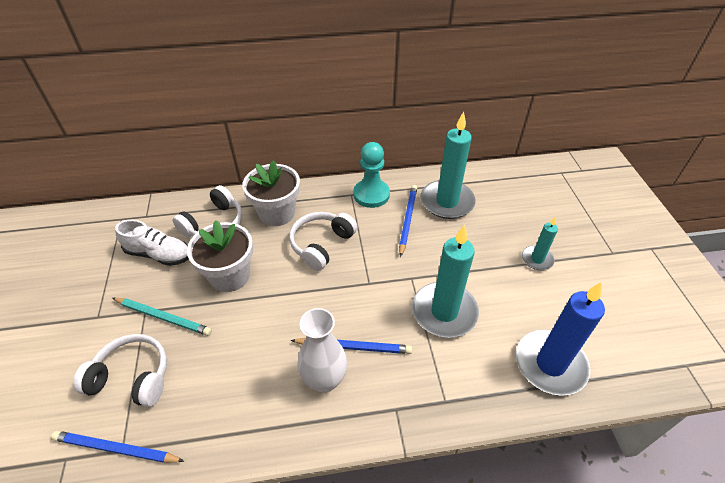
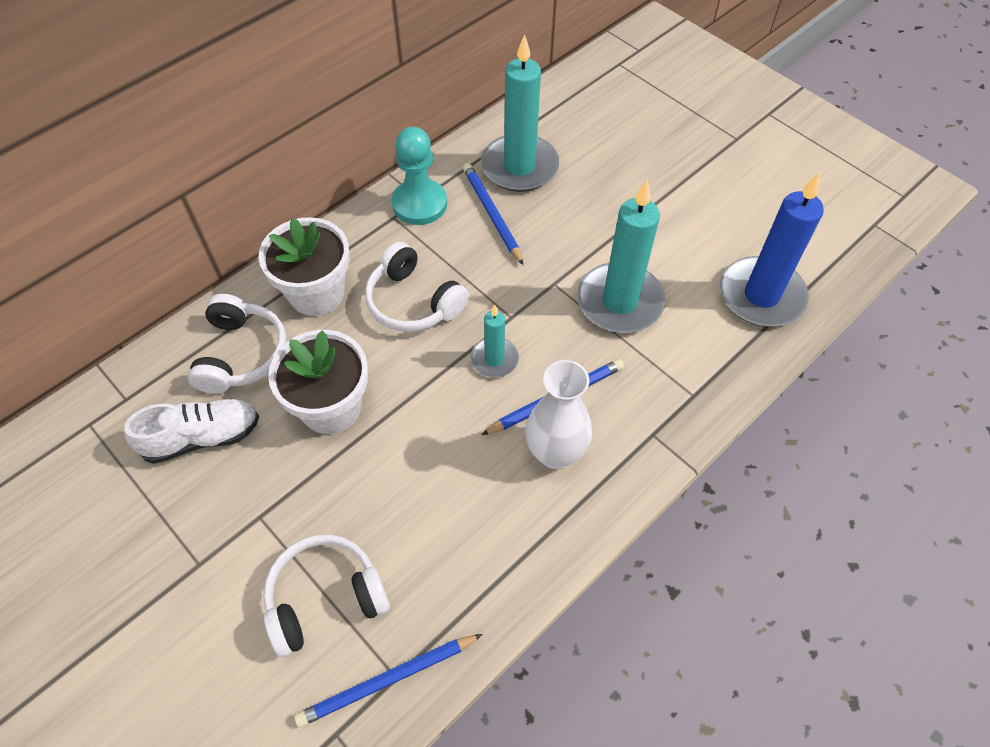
camera: 35 degrees left, 10 degrees up
turquoise pencil [113,298,212,336] -> none
white headphones [289,212,357,271] -> white headphones turned 45 degrees counterclockwise [365,242,469,332]
turquoise candle [522,217,558,270] -> turquoise candle moved to [470,304,519,378]

